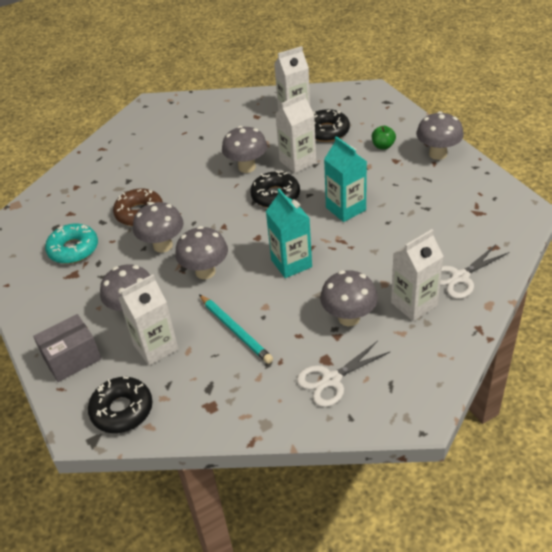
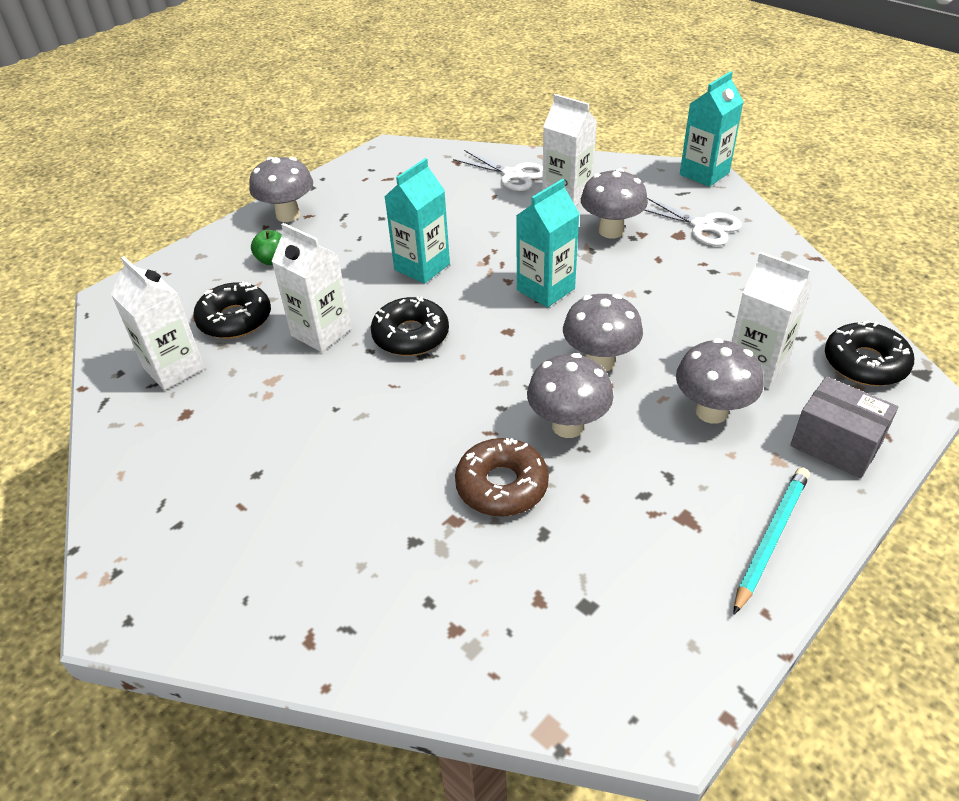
camera: 110 degrees left, 0 degrees up
turquoise donut [45,223,98,264] -> none
turquoise pencil [199,294,273,364] -> turquoise pencil moved to [733,467,810,615]
grey mushroom [222,126,267,173] -> none
none -> turquoise carton [680,71,744,187]

